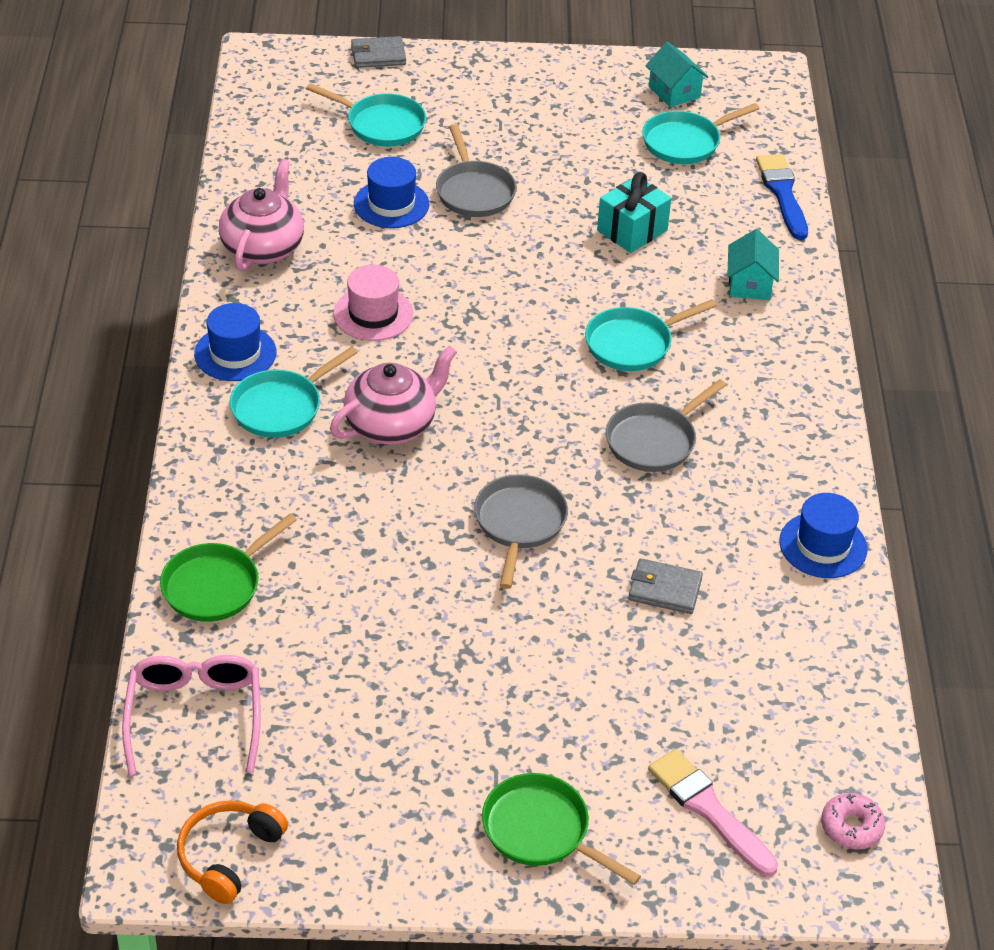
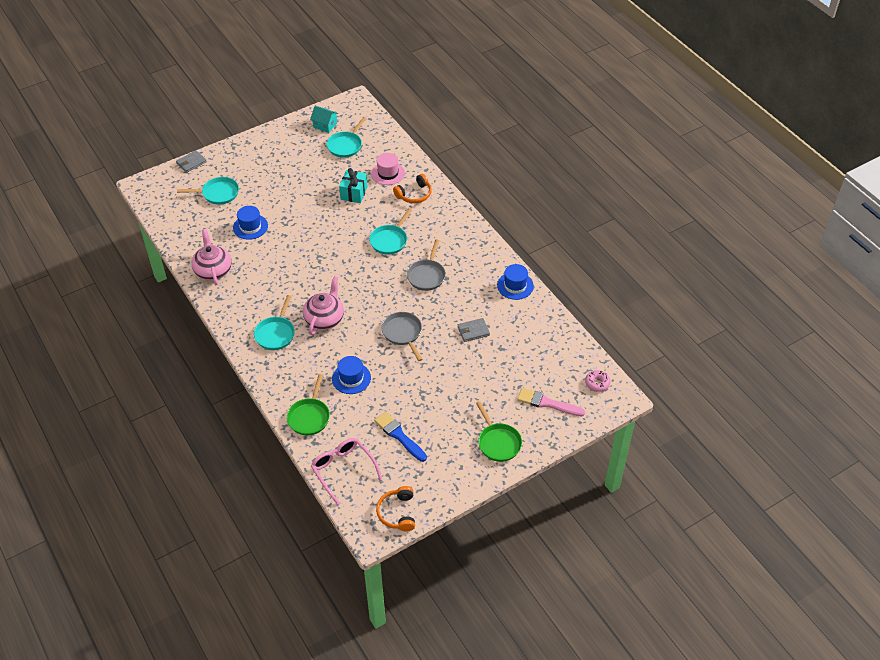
camera: 30 degrees left, 5 degrees up
blue hat [194,303,276,381] -> blue hat moved to [332,356,371,394]
pink hat [333,265,413,341] -> pink hat moved to [371,153,405,185]
grey pan [436,124,516,217] -> none
green pan [482,773,641,885] -> green pan turned 120 degrees counterclockwise [476,401,522,462]
turquoise house [727,229,779,300] -> orange headphones [393,174,432,203]
blue brush [756,154,808,240] -> blue brush moved to [374,412,427,462]

